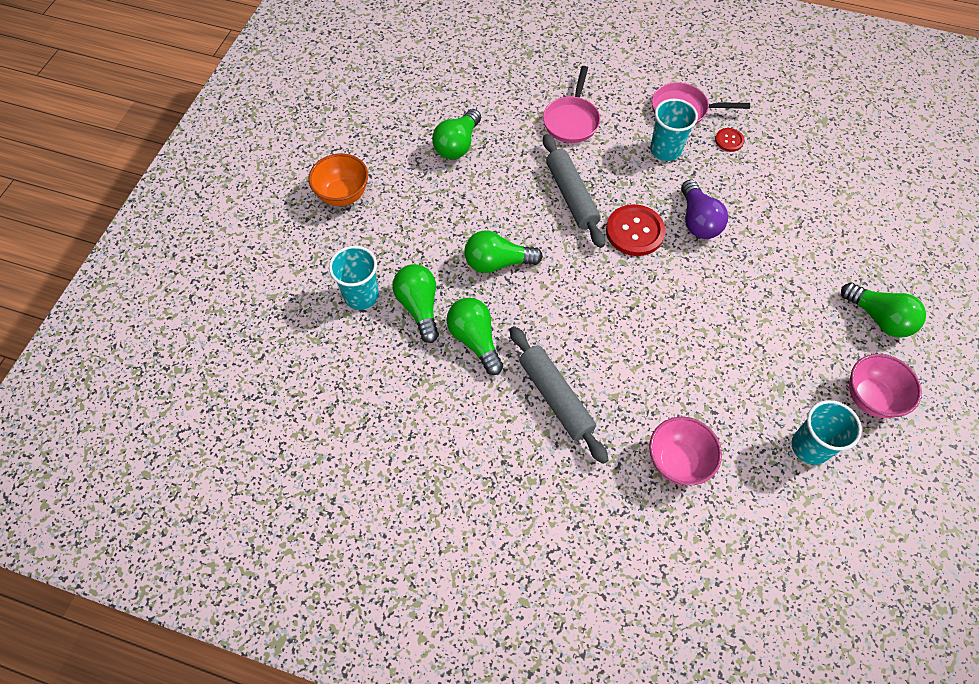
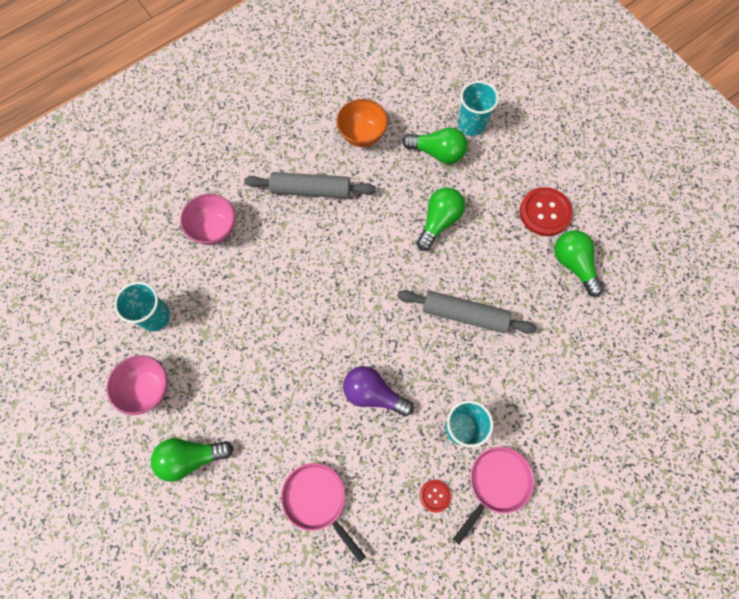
camera: 125 degrees right, 10 degrees up
orange bowl [308,153,368,206] -> orange bowl moved to [336,99,388,147]
green light bulb [446,298,503,375] -> none
pink pan [543,66,600,143] -> pink pan moved to [281,463,366,562]
red button [606,204,666,256] -> red button moved to [520,187,573,236]

